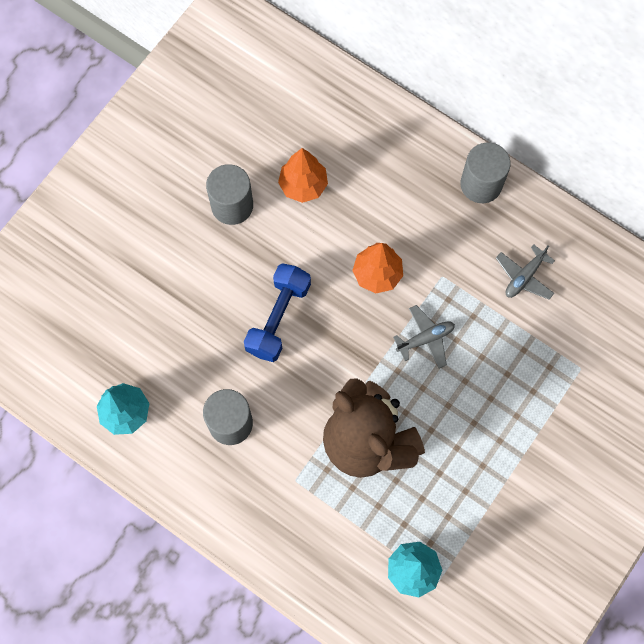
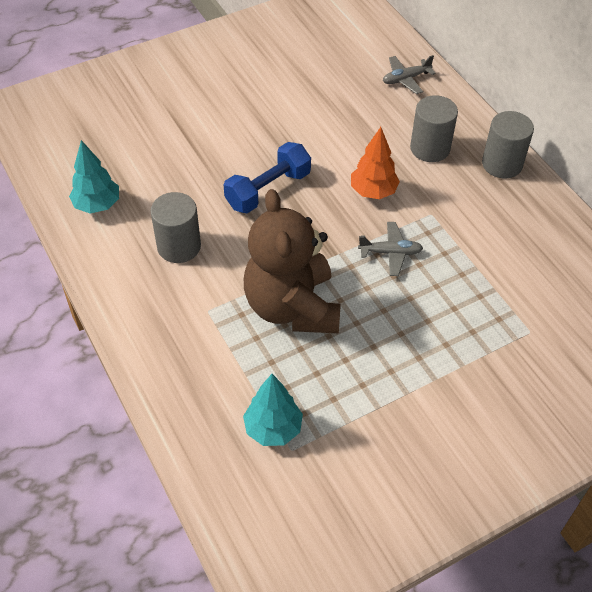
camera: 25 degrees right, 20 degrees down
grey cylinder [206,164,253,225] -> grey cylinder moved to [410,95,458,162]
orange tree [278,148,328,203] -> none
grey plane [496,244,555,300] -> grey plane moved to [383,55,436,94]

